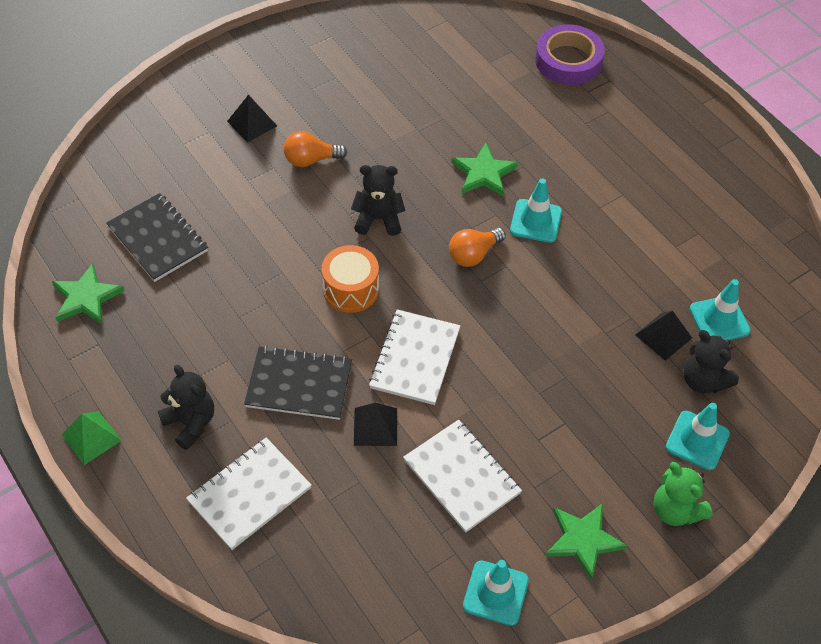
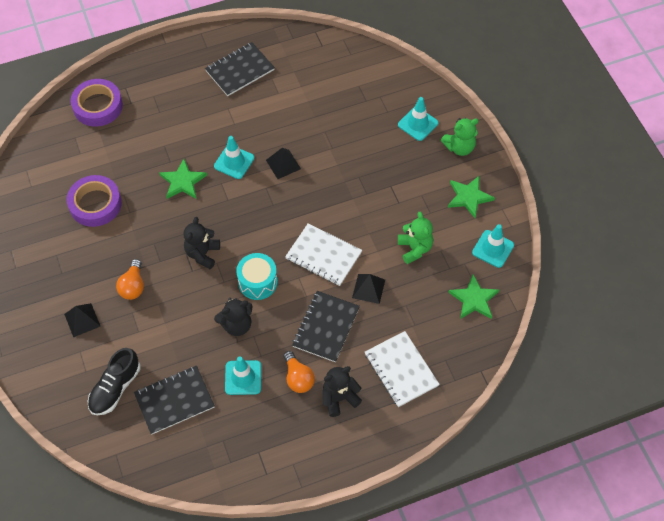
camera: 75 degrees left, 5 degrees up
green star [52,263,125,324] -> green star moved to [448,275,499,319]
green pyramid [62,411,122,465] -> none
orange drum [322,245,379,313] -> turquoise drum [236,253,278,300]
white notebook [403,420,522,533] -> green teddy bear [398,212,433,264]
orange light bulb [449,228,506,267] -> orange light bulb moved to [284,351,315,393]
black pyramid [635,311,692,361] -> black pyramid moved to [266,148,301,179]
black teddy bear [683,330,739,393] -> black teddy bear moved to [214,298,253,336]
turquoise traffic cone [690,279,751,341] -> turquoise traffic cone moved to [225,356,261,395]
none -> purple tape [67,175,122,227]
none -> black shoe [88,348,140,416]
none -> black notebook [205,42,275,96]

